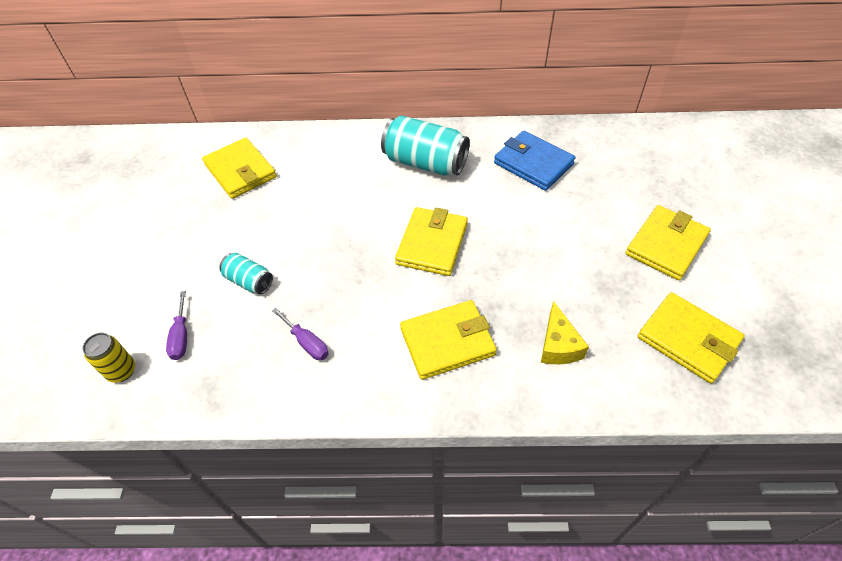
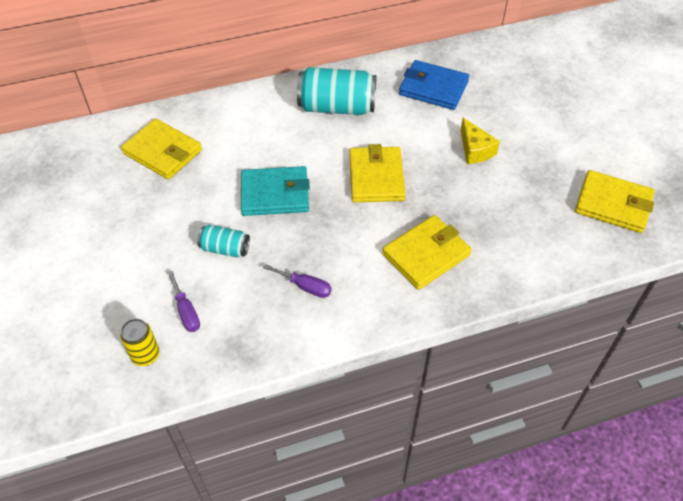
camera: 20 degrees left, 0 degrees up
yellow cheese [541,301,589,364] -> yellow cheese moved to [460,118,500,164]
yellow wallet [626,205,711,280] -> none
none -> turquoise wallet [241,166,310,216]

